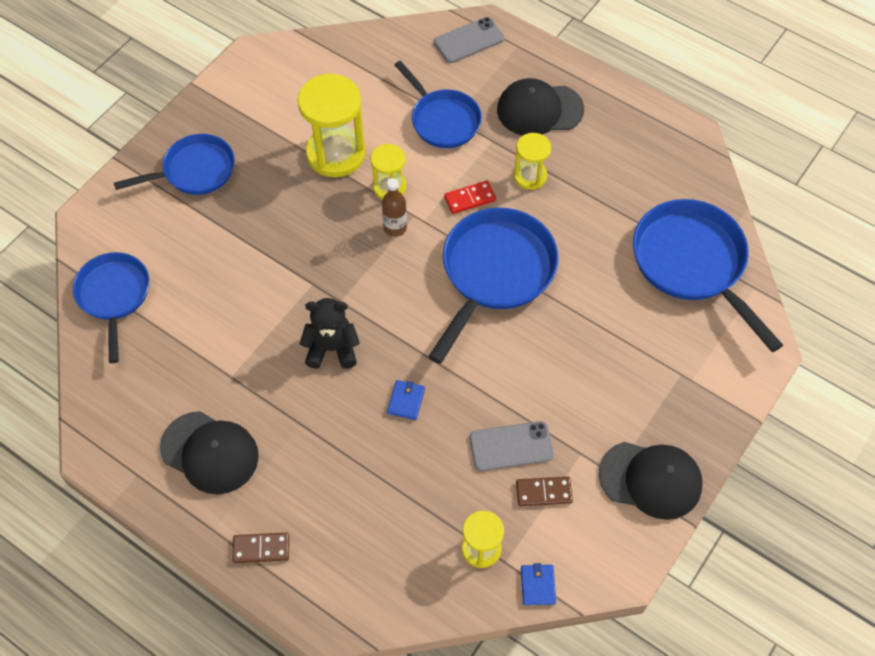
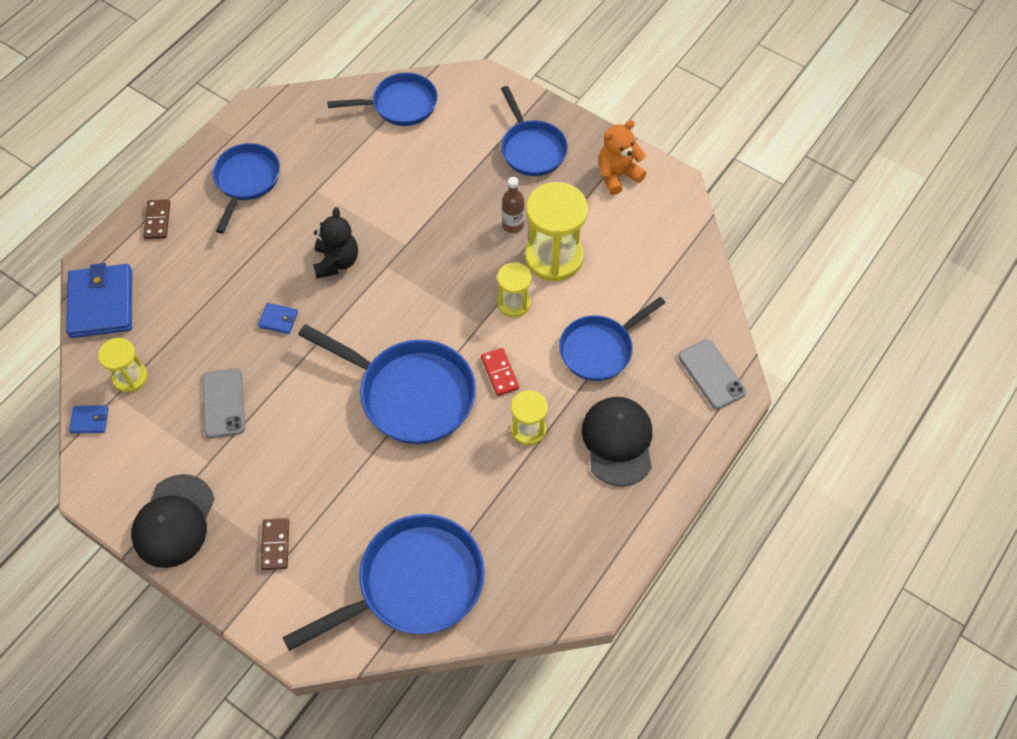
camera: 90 degrees right, 0 degrees up
black cap [160,411,259,494] -> blue pan [212,143,280,234]
brown bottle [382,178,407,237] -> brown bottle moved to [502,177,524,233]
brown domino [516,477,573,506] -> brown domino moved to [261,518,289,570]
none -> blue wallet [66,263,132,338]
none -> orange teddy bear [598,120,647,195]

